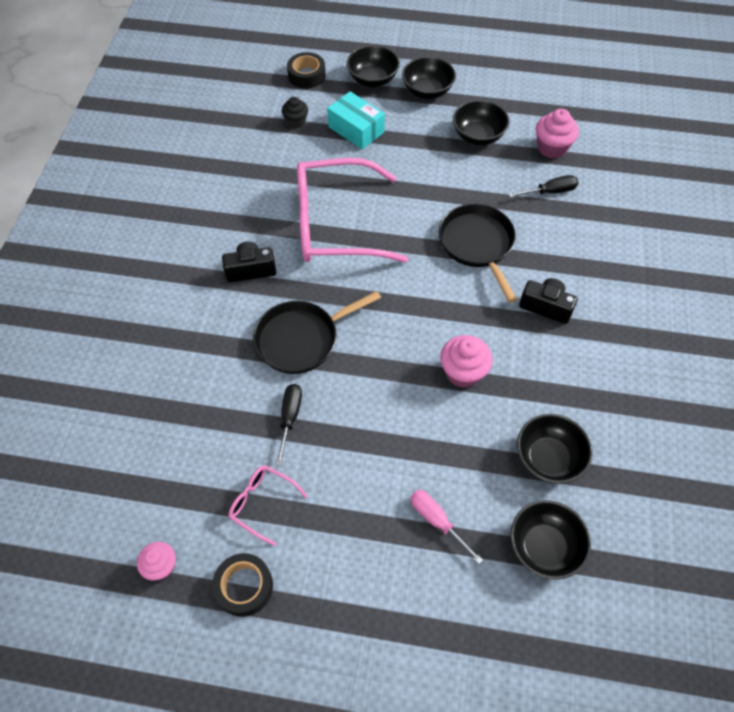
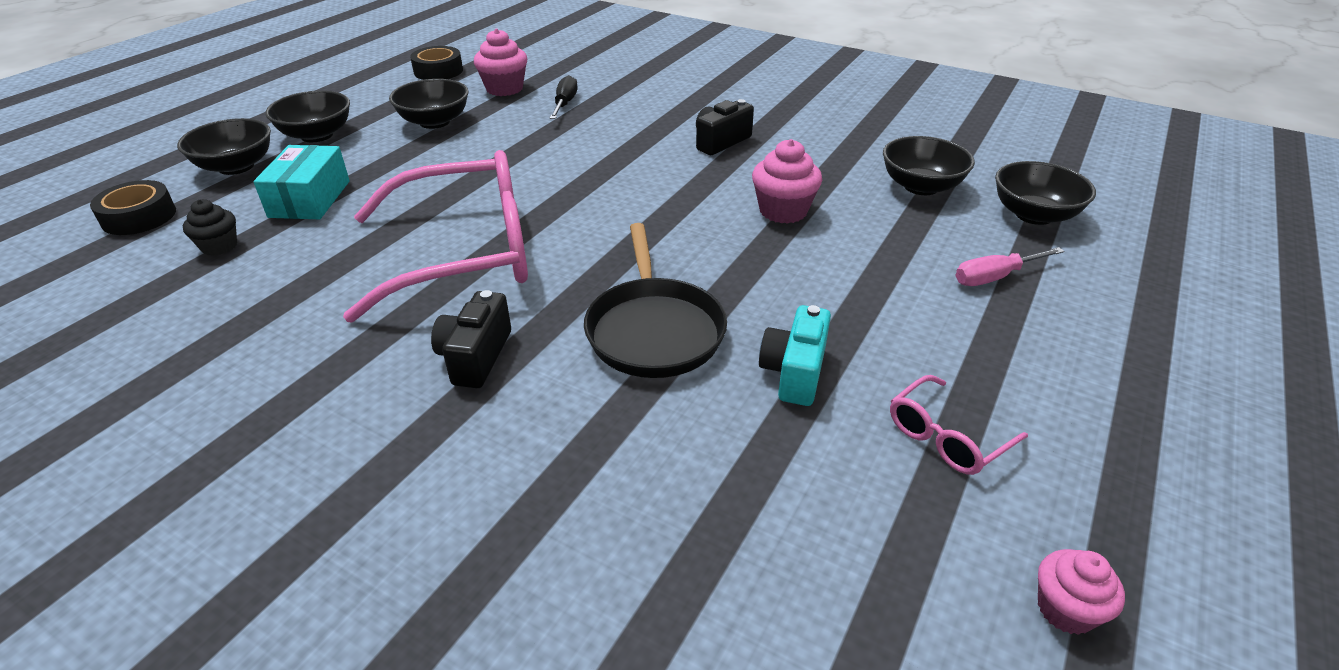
camera: 70 degrees left, 20 degrees down
black tape [212,553,273,617] -> black tape moved to [410,46,463,80]
black screwdriver [276,384,302,466] -> turquoise camera [759,305,831,406]
pink glasses [297,158,408,263] -> pink glasses turned 120 degrees counterclockwise [343,150,528,323]
turquoise box [327,91,385,149] -> turquoise box turned 60 degrees counterclockwise [253,145,350,219]
black pan [439,204,517,302] -> none

